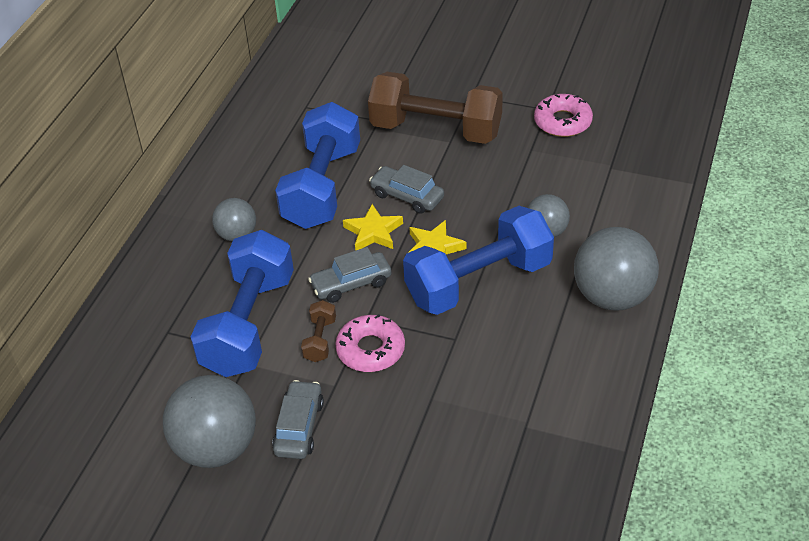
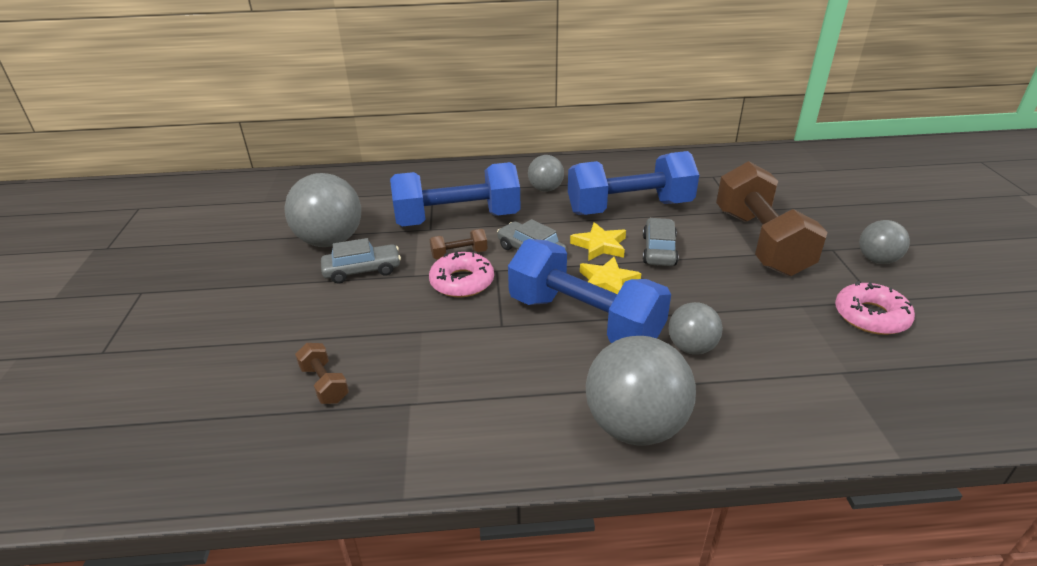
camera: 65 degrees right, 10 degrees down
none -> brown dumbbell [295,343,349,404]
none -> grey ball [859,220,910,264]

